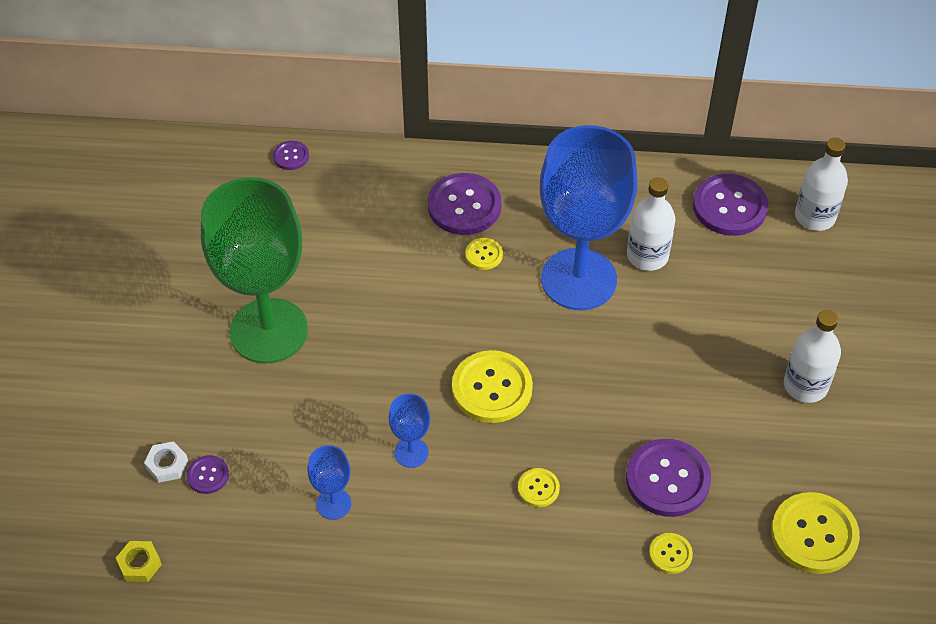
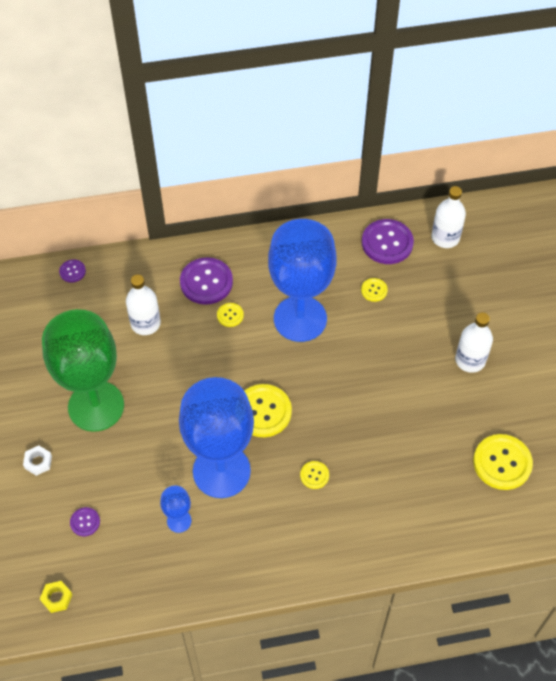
camera: 15 degrees left, 5 degrees up
white nut [144,441,188,483] -> white nut moved to [23,446,52,476]
blue goblet [389,393,430,468] -> blue goblet [179,377,254,498], size x2.42
purple button [626,439,711,517] -> none
white bottle [627,177,675,271] -> white bottle moved to [126,275,161,335]
yellow button [649,533,693,574] -> yellow button moved to [361,278,388,302]

